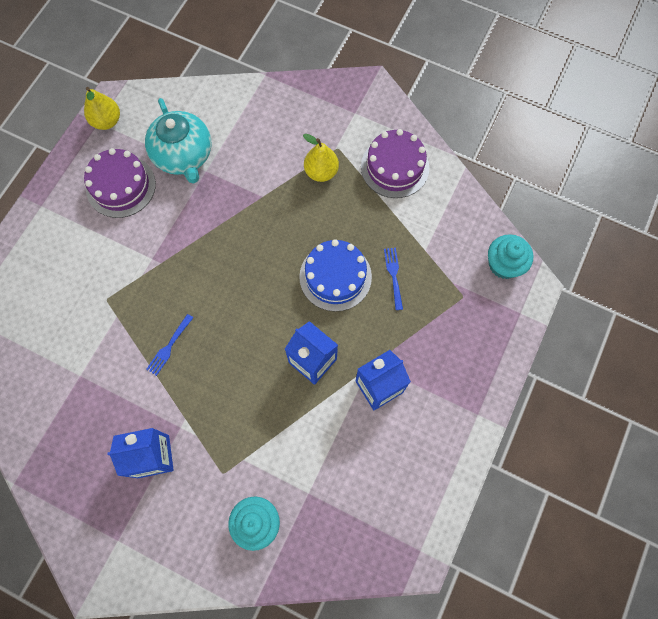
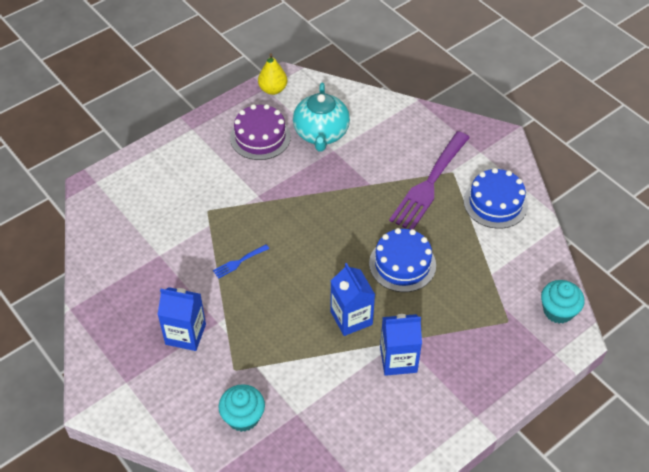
camera: 25 degrees right, 20 degrees down
yellow pear [303,134,339,182] -> purple fork [389,131,470,230]
purple cake [361,129,429,198] -> blue cake [464,168,528,229]
blue fork [384,248,403,310] -> none

